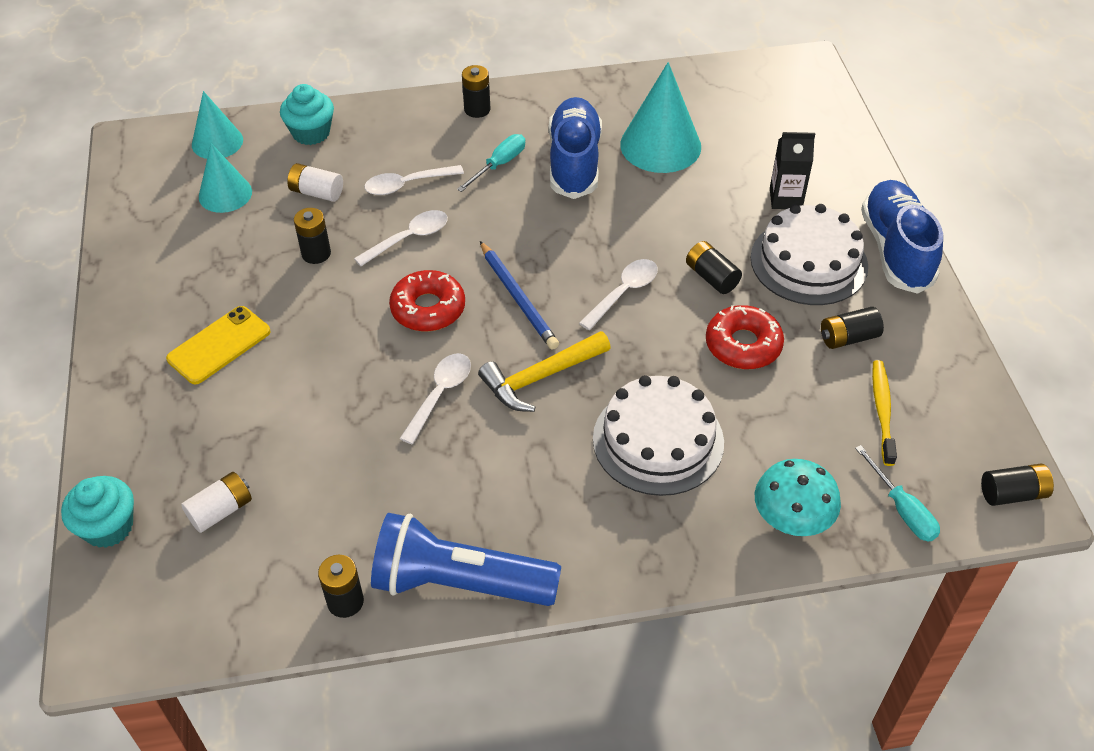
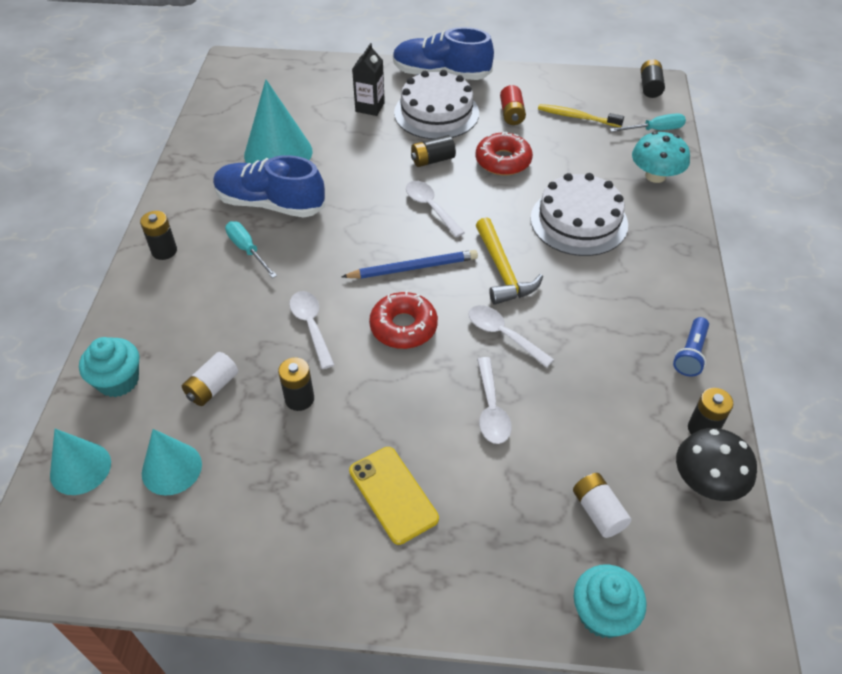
camera: 75 degrees left, 0 degrees up
white spoon [364,165,464,195] -> white spoon moved to [477,357,512,444]
blue flashlight [371,513,561,606] -> blue flashlight [673,317,709,377], size x0.48
black battery [821,307,884,349] -> red battery [500,85,526,125]
none -> black mushroom [676,428,757,501]

